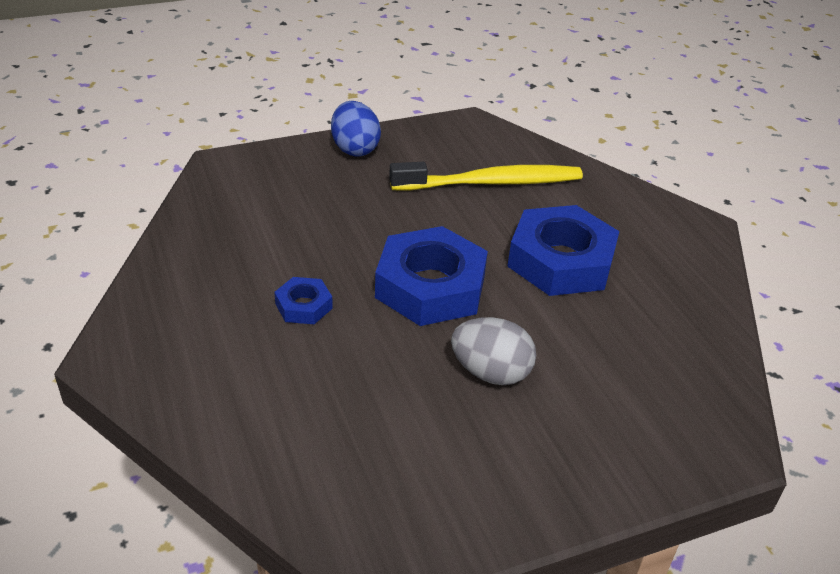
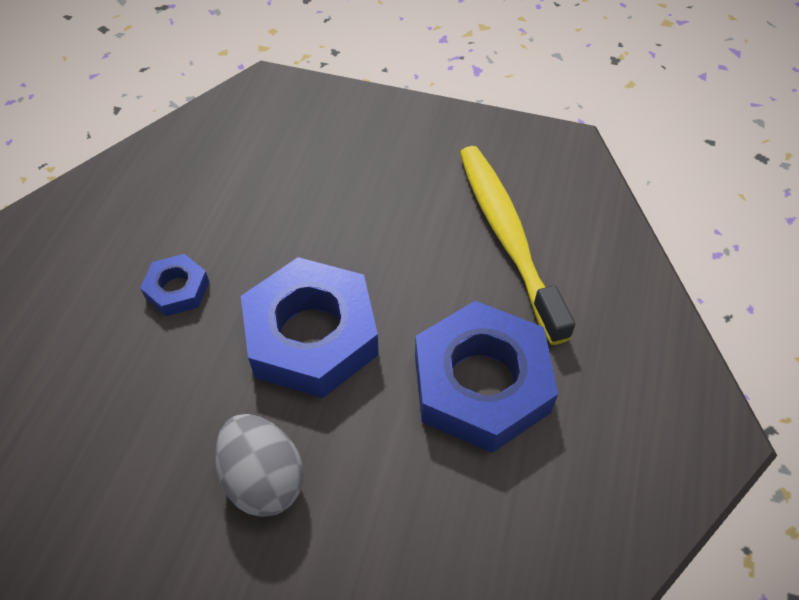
camera: 40 degrees right, 15 degrees up
blue egg [331,101,381,156] -> none
yellow toothbrush [389,162,583,190] -> yellow toothbrush turned 135 degrees counterclockwise [460,146,575,345]

